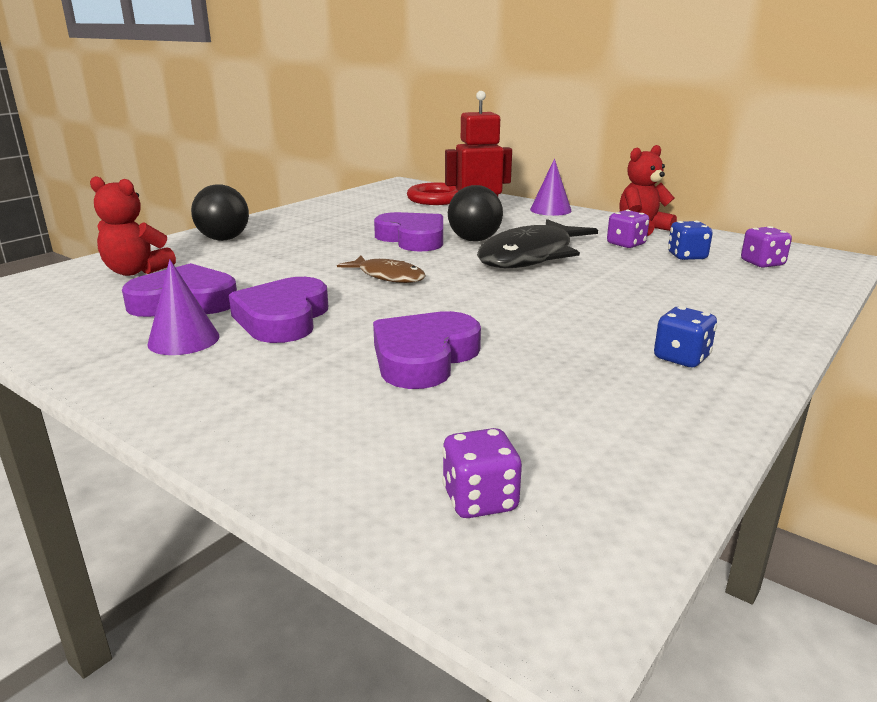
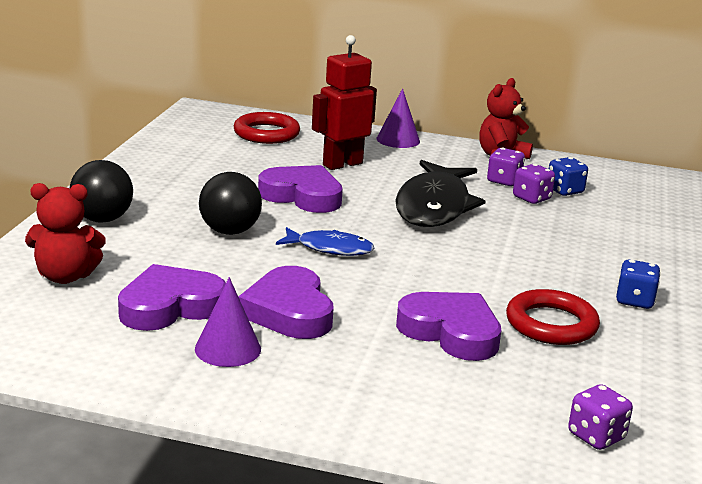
camera: 25 degrees left, 0 degrees up
brown fish [337,256,426,283] -> blue fish [276,227,374,256]
purple heart [373,311,481,389] -> purple heart turned 120 degrees clockwise [396,292,501,361]
black ball [448,185,503,242] -> black ball moved to [199,172,262,235]
purple dice [741,226,792,268] -> purple dice moved to [513,164,555,204]
none -> red ring [506,289,600,345]

